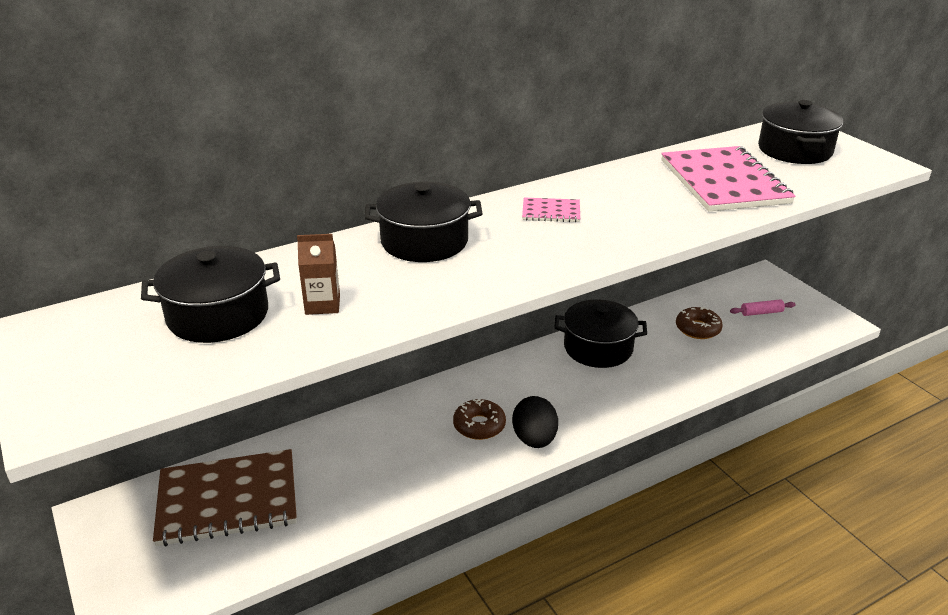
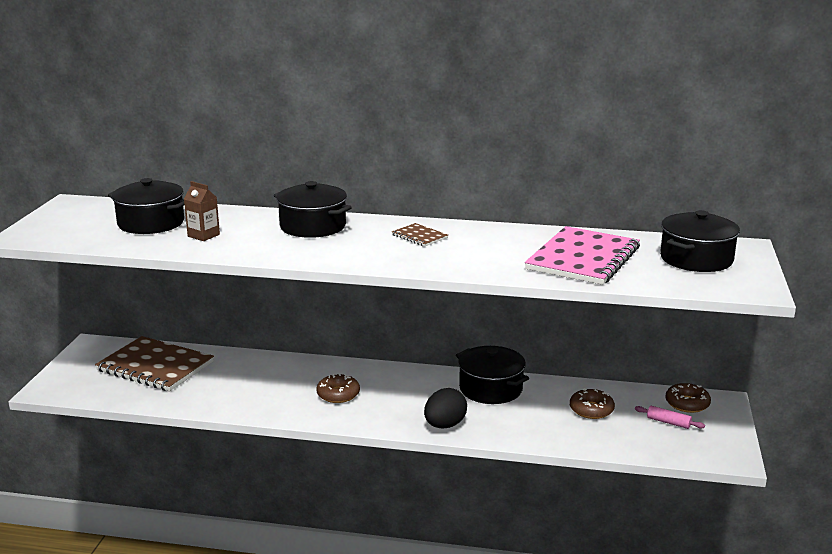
camera: 40 degrees right, 10 degrees down
black egg [512,396,558,448] -> black egg moved to [424,388,467,428]
pink notebook [522,198,580,222] -> brown notebook [392,223,448,247]
none -> brown donut [665,383,711,413]

